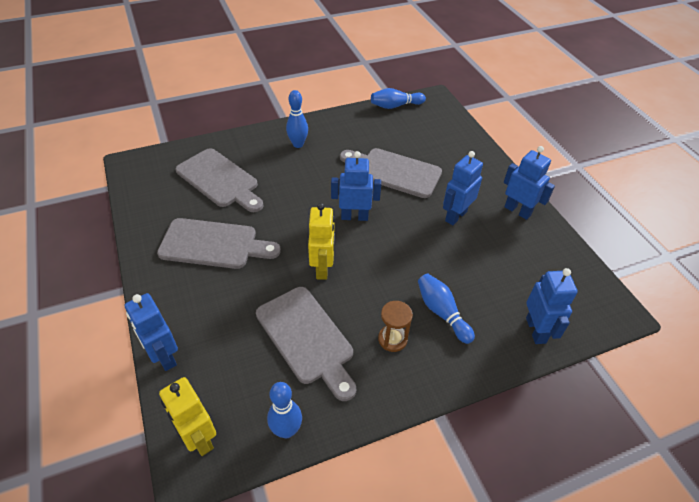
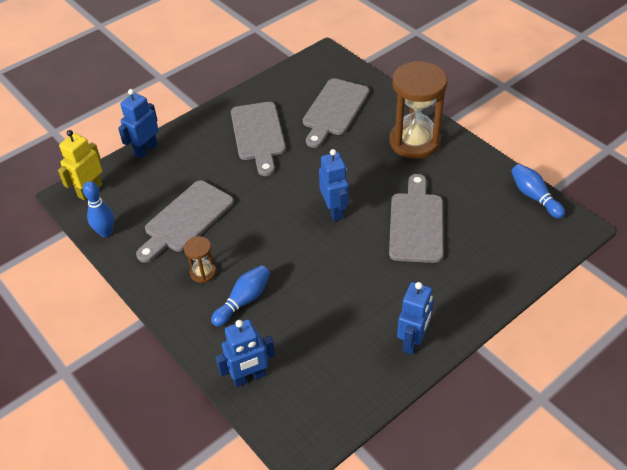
camera: 75 degrees right, 0 degrees up
blue bowling pin [286,90,308,148] -> brown hourglass [390,61,448,159]
yellow robot [308,203,335,280] -> none
blue robot [443,151,483,225] -> none

